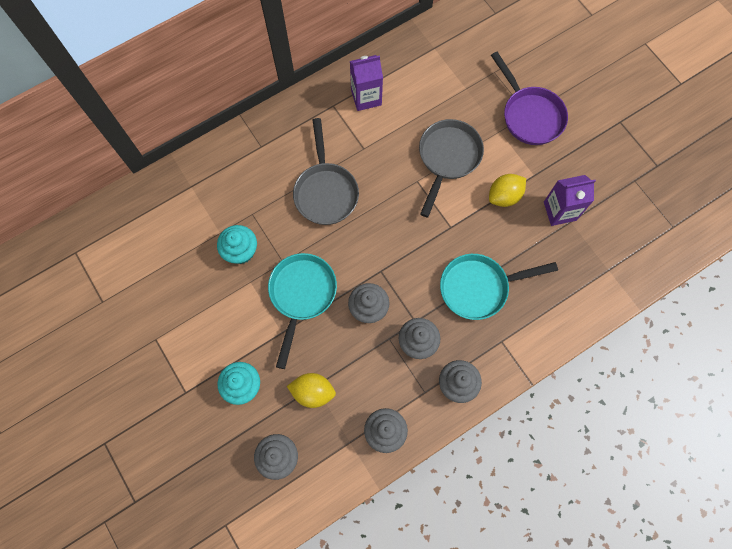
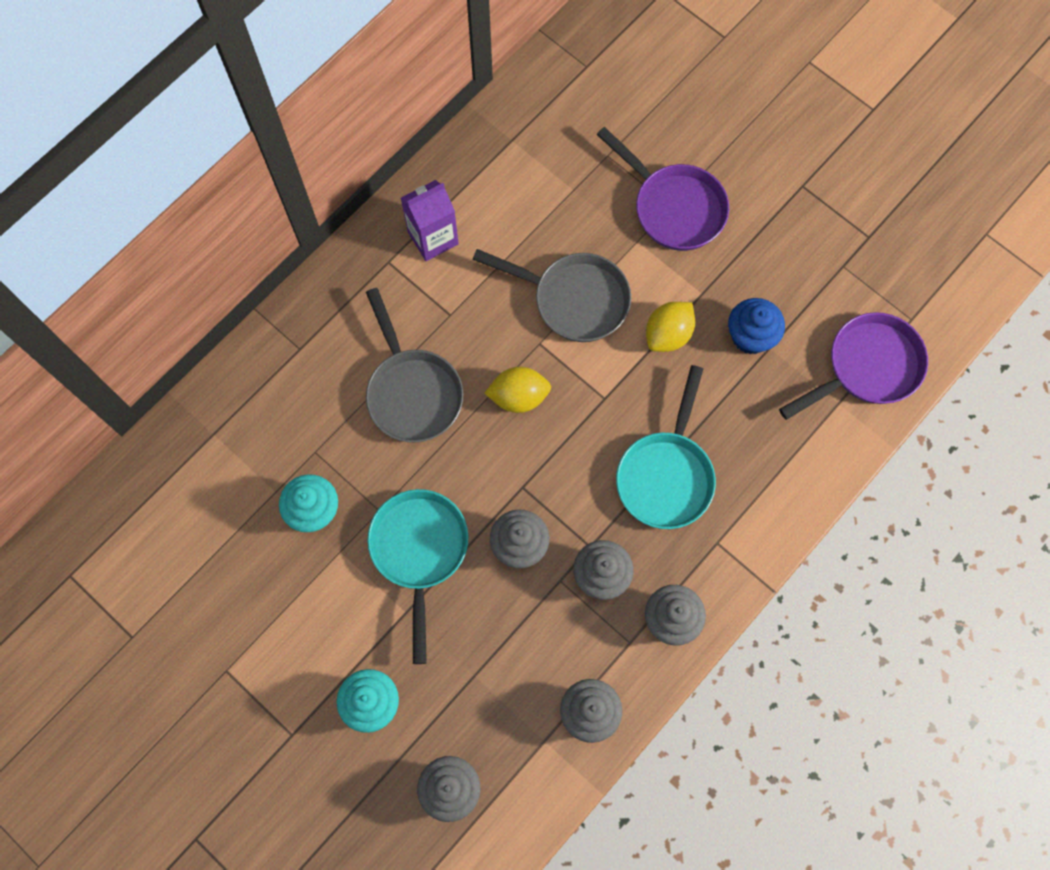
camera: 15 degrees left, 0 degrees up
yellow lemon [287,373,336,408] -> yellow lemon moved to [485,367,551,413]
grey pan [419,119,484,217] -> grey pan turned 105 degrees clockwise [473,249,631,342]
turquoise pan [440,254,558,320] -> turquoise pan turned 45 degrees counterclockwise [616,365,716,529]
purple carton [544,175,596,226] -> blue cupcake [728,298,785,354]
none -> purple pan [779,312,928,420]

